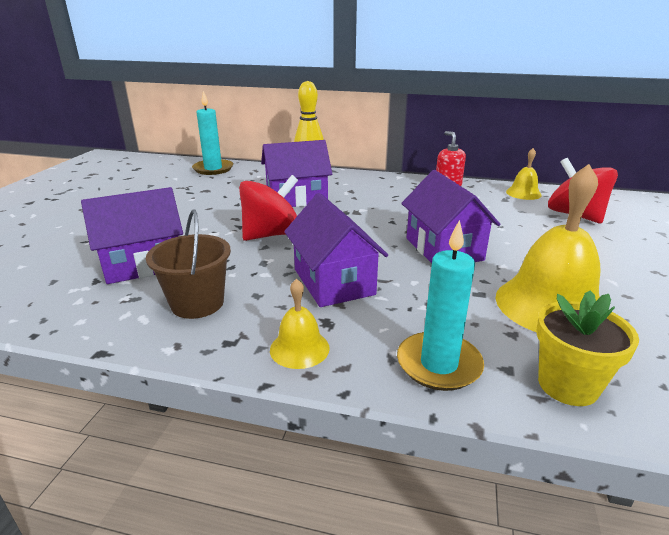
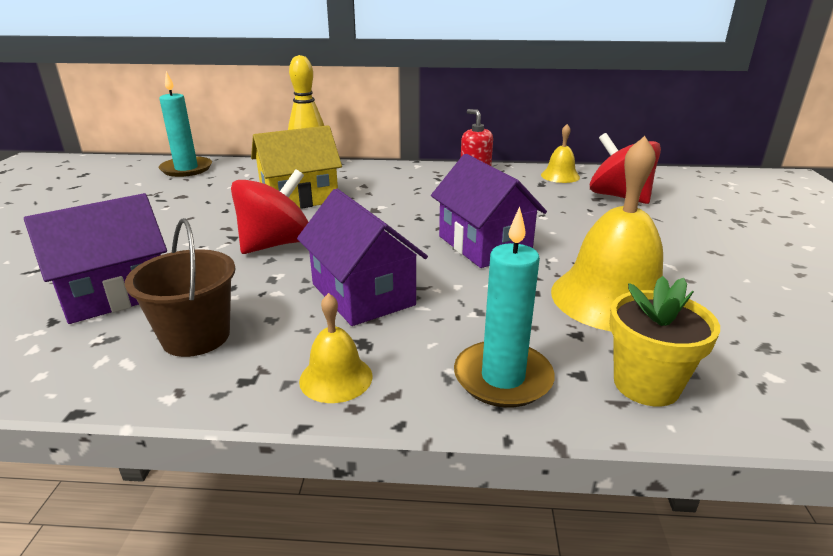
camera: 10 degrees left, 0 degrees up
purple house [261,140,332,207] -> yellow house [251,125,342,209]

